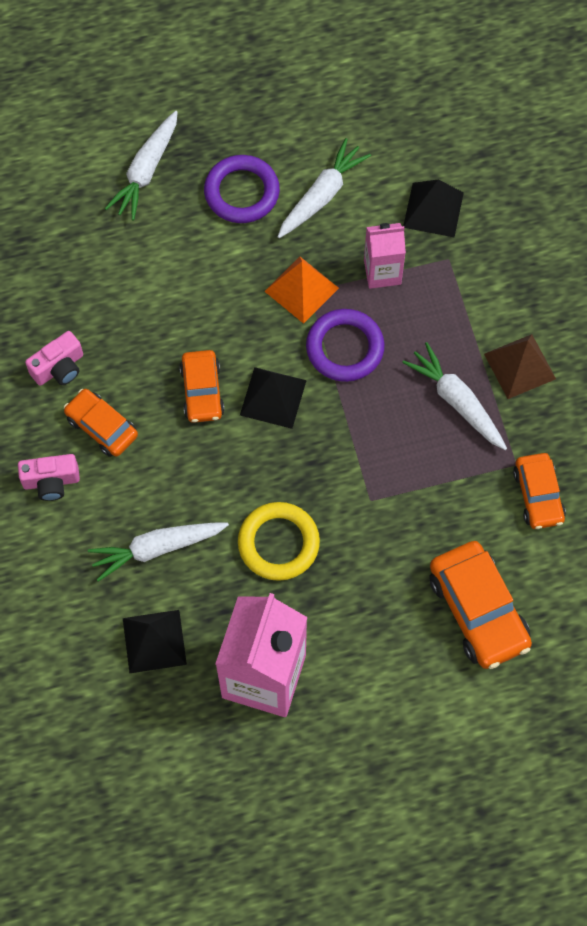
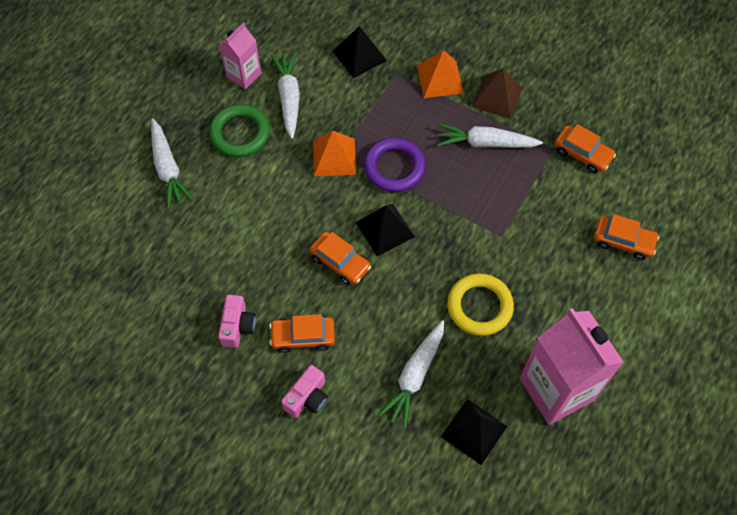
camera: 45 degrees left, 5 degrees down
purple ring [204,155,280,223] -> green ring [209,104,270,157]
pink carton [364,223,406,289] -> pink carton moved to [219,23,261,89]
orange car [429,541,532,669] -> orange car [594,214,659,260], size x0.63
none -> orange pyramid [417,50,464,98]

